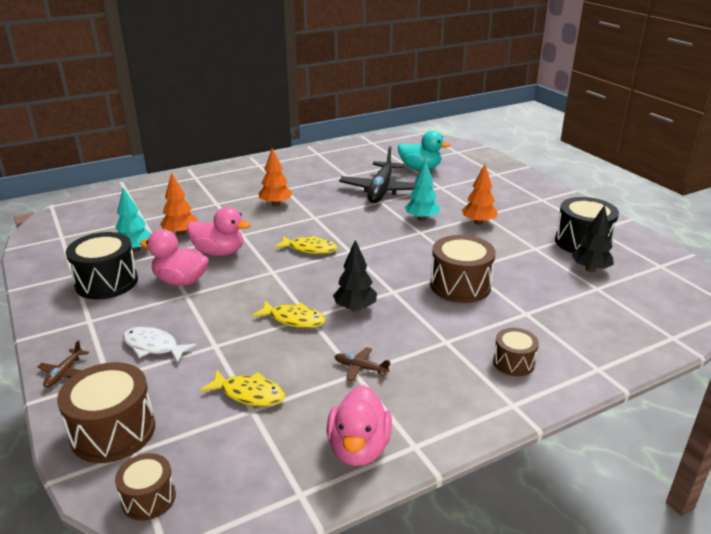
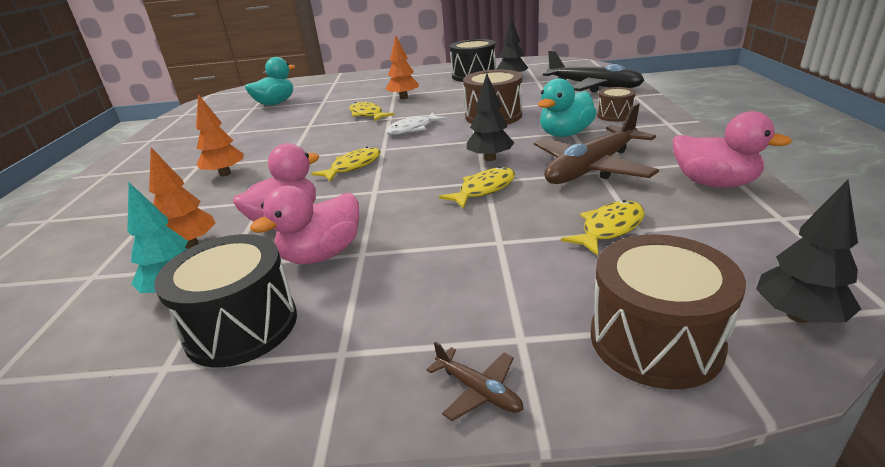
camera: 60 degrees left, 0 degrees up
brown drum [115,453,176,521] -> black tree [756,180,861,323]
white fish [123,327,197,363] -> white fish moved to [386,113,447,135]
brown plane [334,347,391,381] -> brown plane [534,103,659,184], size x2.43
black plane [339,146,416,203] -> black plane moved to [543,50,645,93]
turquoise tree [405,160,440,221] -> yellow fish [350,102,394,121]
none -> turquoise duck [538,78,597,137]

